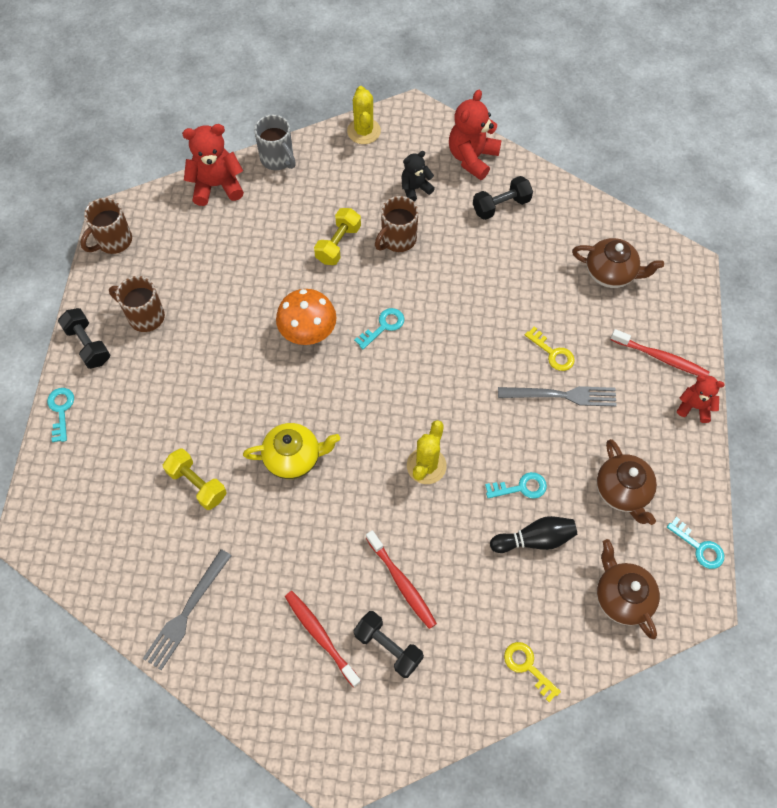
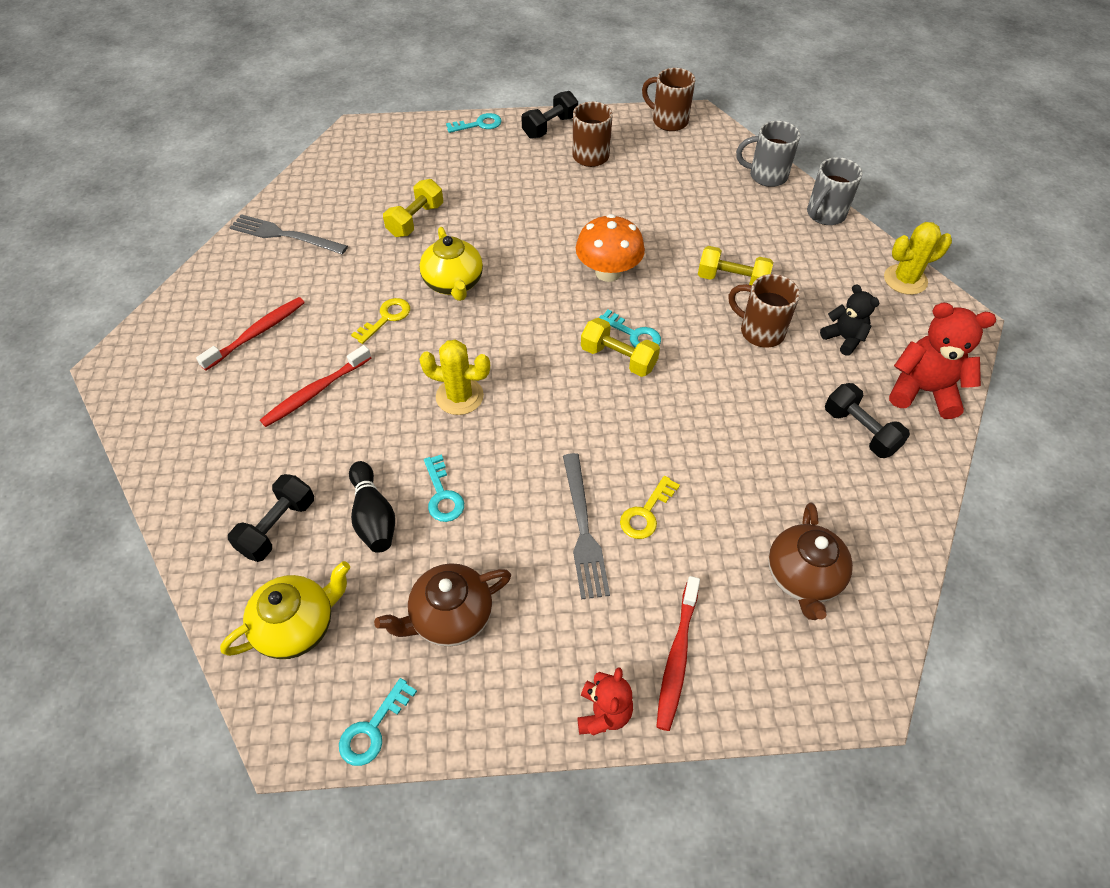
camera: 80 degrees right, 10 degrees down
red teddy bear [182,124,244,206] -> grey mug [736,121,801,187]
black dumbbell [353,611,424,678] -> black dumbbell moved to [228,474,314,562]
yellow key [504,642,561,702] -> yellow key moved to [351,298,410,344]
brown teapot [597,539,660,639] -> yellow teapot [220,561,350,659]
none -> yellow dumbbell [581,318,660,377]

